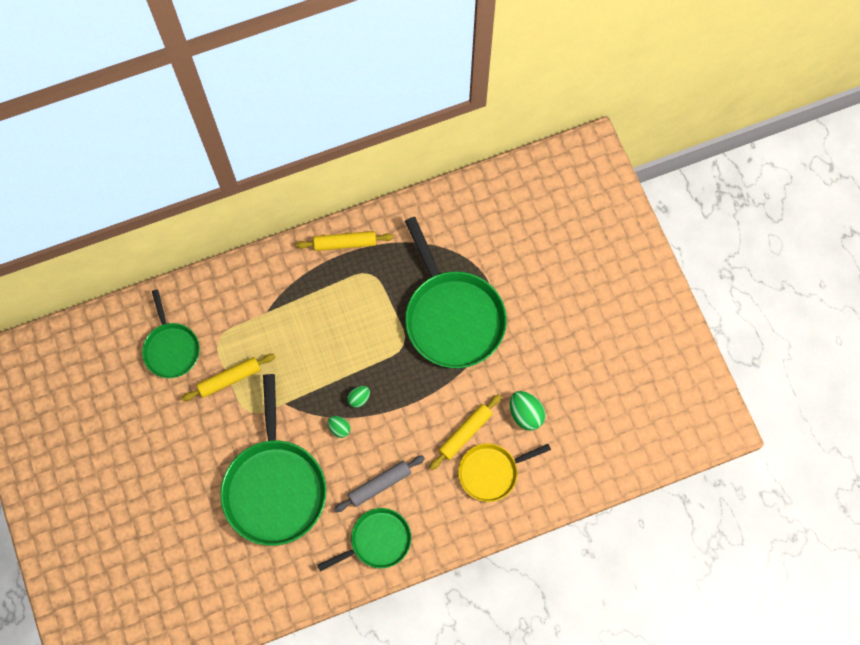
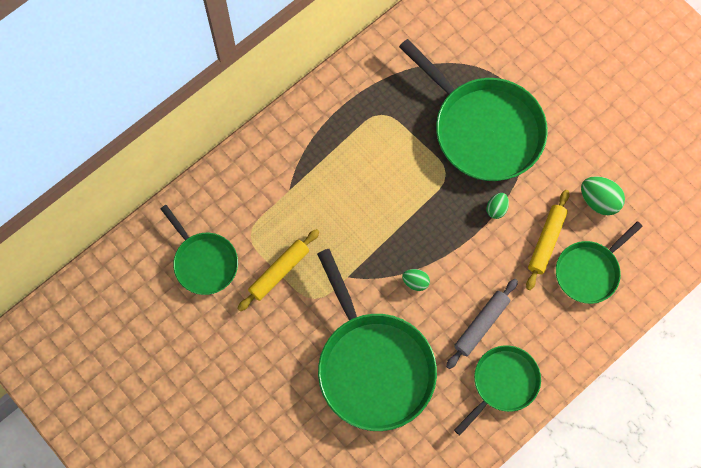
camera: 20 degrees left, 0 degrees up
yellow rolling pin [296,231,394,251] -> none
green egg [347,386,370,408] -> green egg moved to [487,193,509,219]
yellow pan [458,443,551,502] -> green pan [556,221,643,304]

